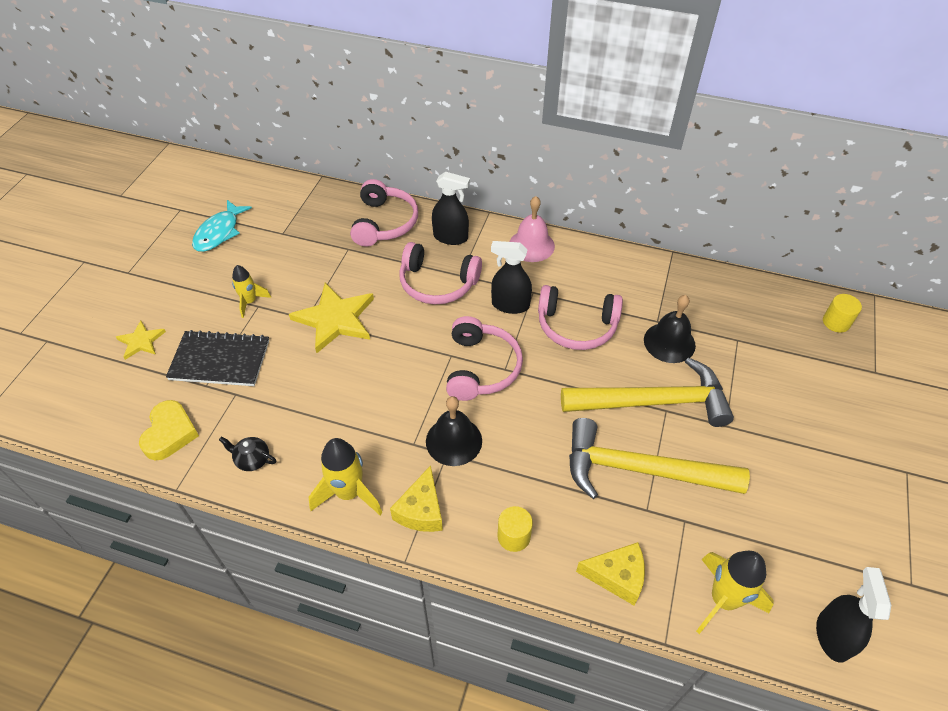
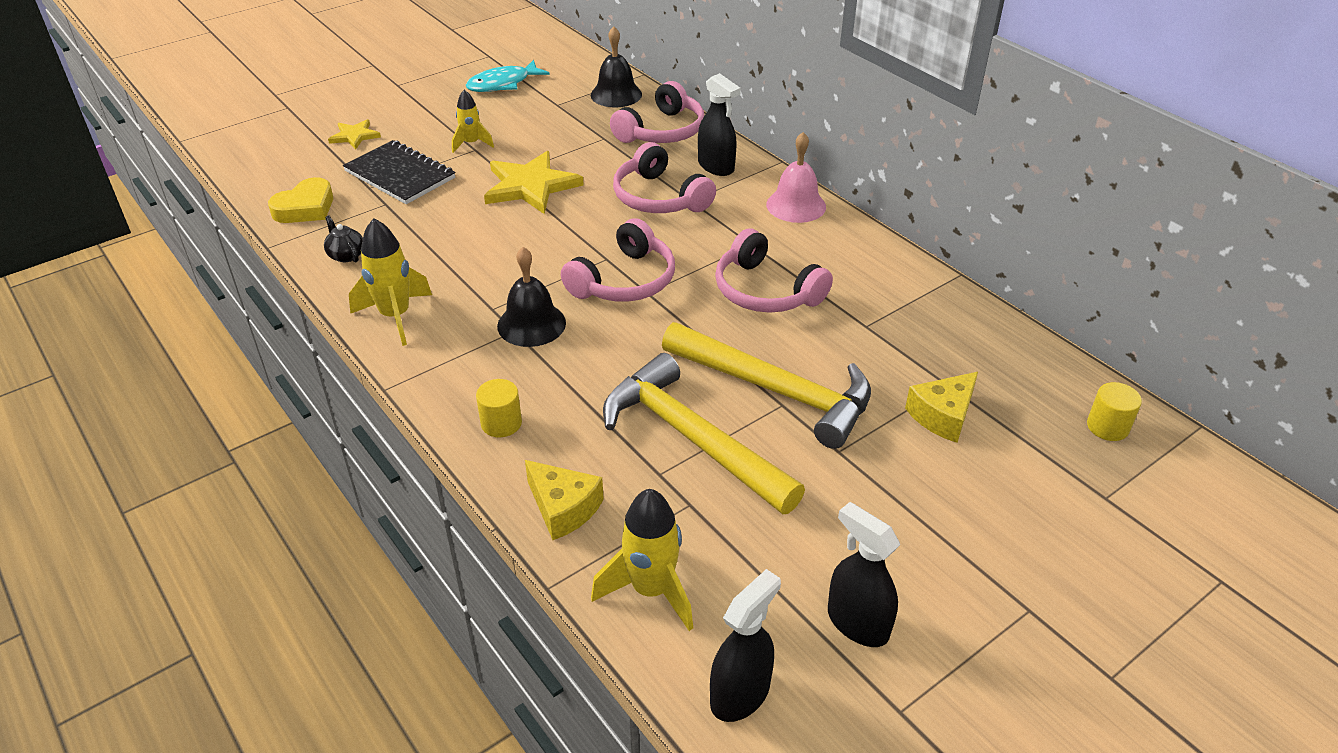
camera: 35 degrees right, 10 degrees down
yellow cheese [390,465,443,532] -> yellow cheese moved to [905,372,978,443]
black spray bottle [491,241,532,314] -> black spray bottle moved to [828,502,900,647]
black bell [644,295,696,363] -> black bell moved to [591,27,642,107]

